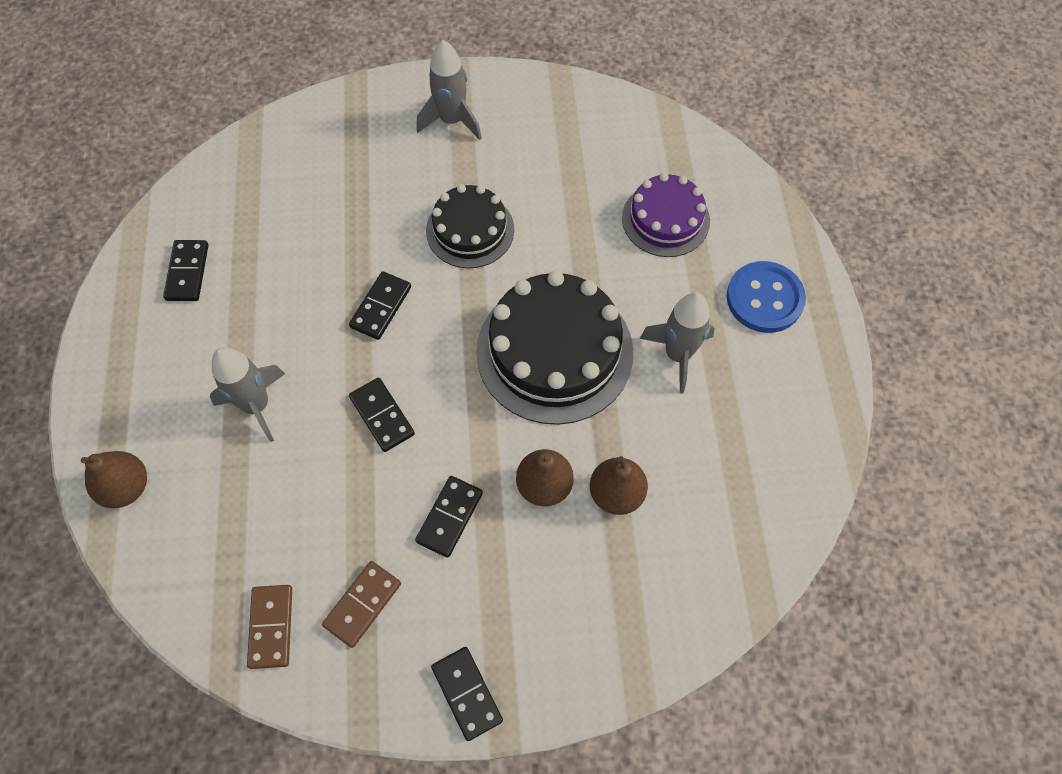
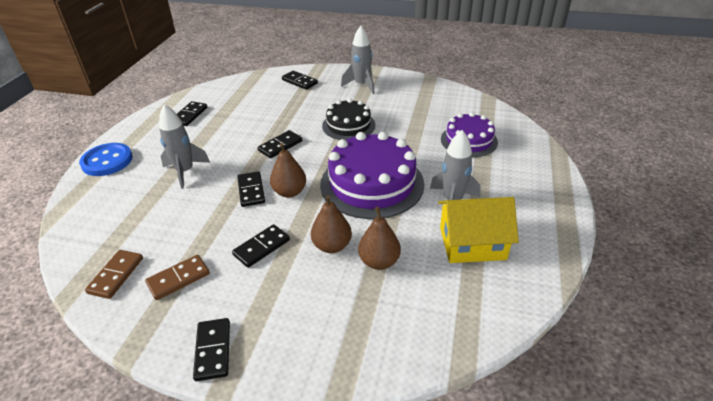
camera: 20 degrees right, 25 degrees down
brown pear [81,451,147,508] -> brown pear moved to [270,143,306,197]
black cake [476,271,633,425] -> purple cake [320,132,424,219]
blue button [727,261,806,333] -> blue button moved to [79,143,133,176]
none -> black domino [282,71,318,90]
none -> yellow house [438,197,519,263]

